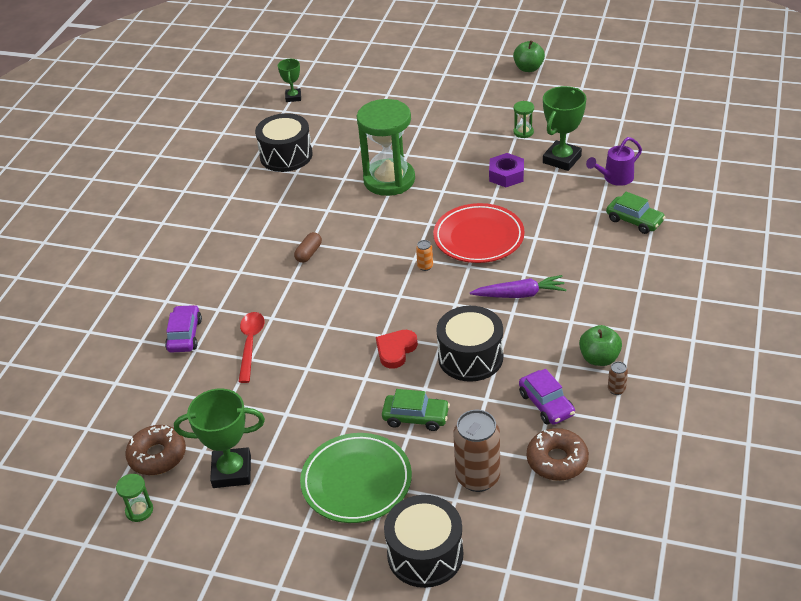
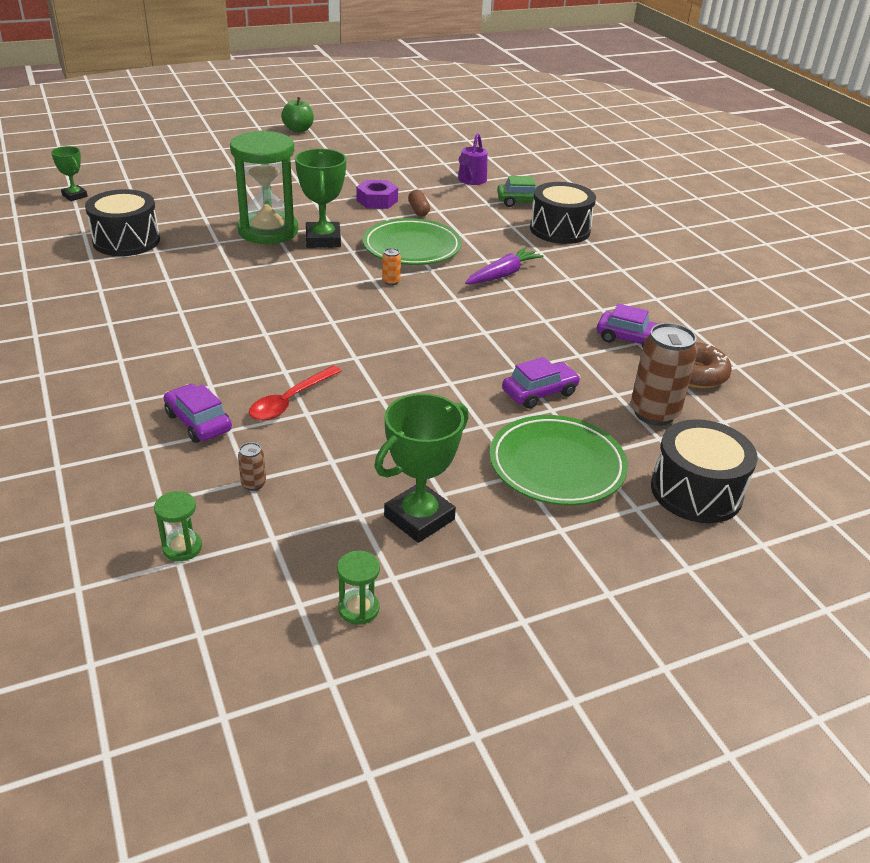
camera: 45 degrees left, 5 degrees down
brown donut [125,425,186,475] -> none
red spoon [238,312,264,383] -> red spoon turned 105 degrees counterclockwise [249,365,341,421]
brown capsule [294,232,322,263] -> brown capsule moved to [408,190,430,216]
red heart [376,330,418,369] -> none
green car [382,389,450,431] -> purple car [502,357,580,409]
red plate [433,203,525,263] -> green plate [363,218,462,265]
black drum [436,306,503,382] -> black drum moved to [530,182,596,244]
green hourglass [513,101,534,138] -> green hourglass moved to [154,491,202,561]
green trophy [543,86,586,171] -> green trophy moved to [295,149,346,248]
green apple [579,325,622,366] -> none
brown can [608,361,628,395] -> brown can moved to [238,442,266,491]

